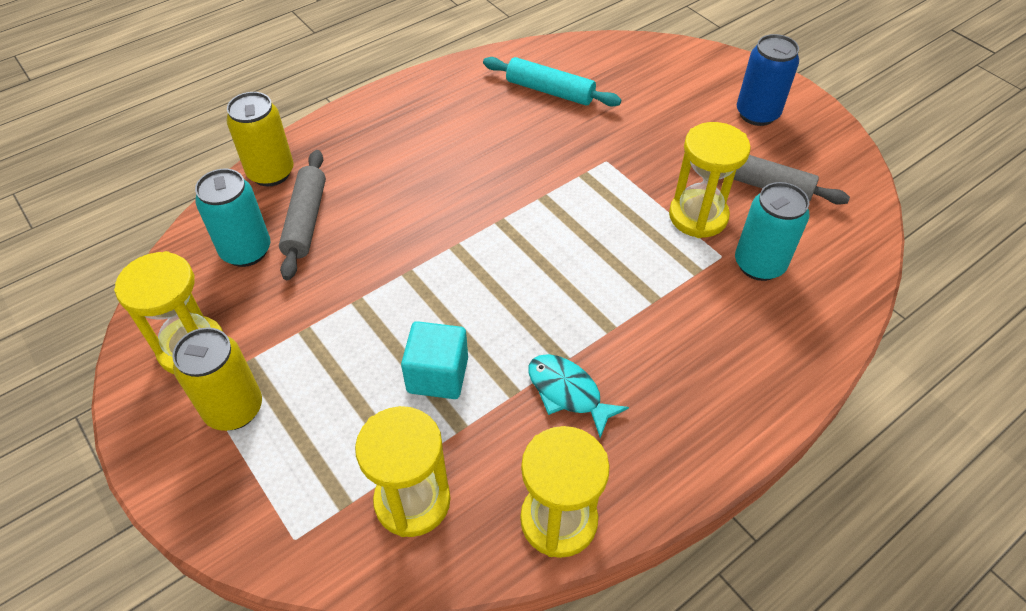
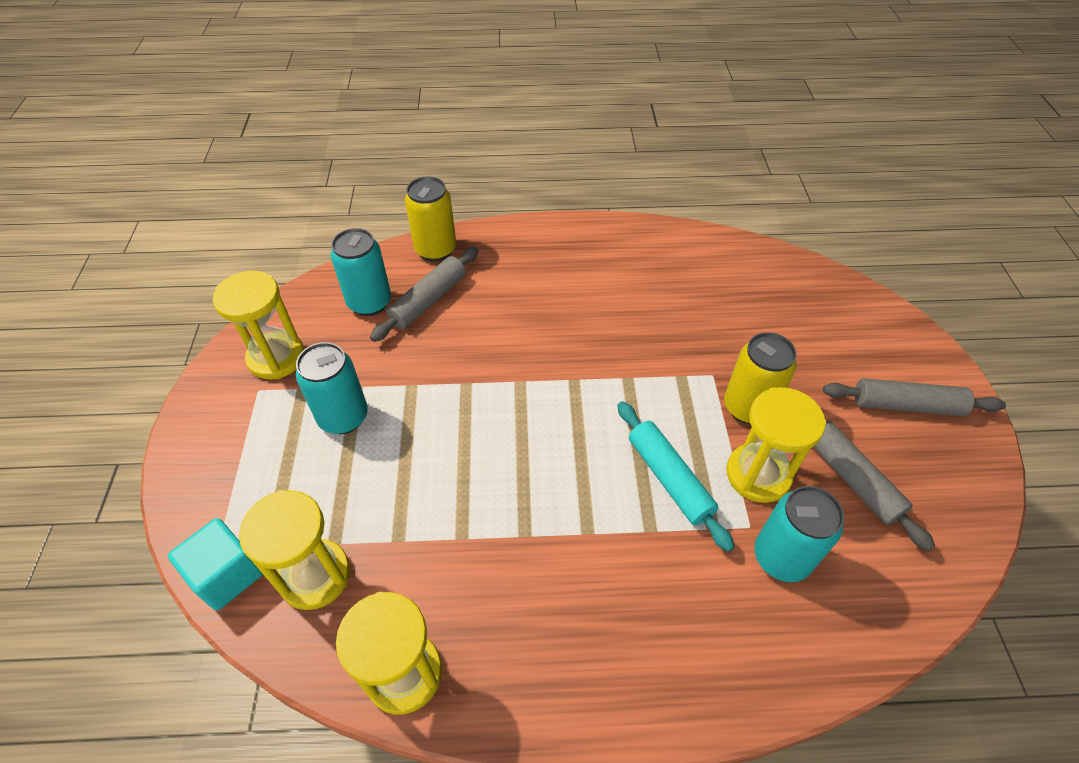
camera: 35 degrees right, 0 degrees up
yellow can [172,327,262,431] -> yellow can moved to [724,332,796,424]
turquoise cube [401,321,468,399] -> turquoise cube moved to [168,518,263,611]
turquoise rolling pin [483,57,621,107] -> turquoise rolling pin moved to [617,401,734,552]
turquoise fish [528,354,629,438] -> none
blue can [737,34,799,126] -> grey rolling pin [823,378,1006,416]
none -> turquoise can [296,342,368,434]

